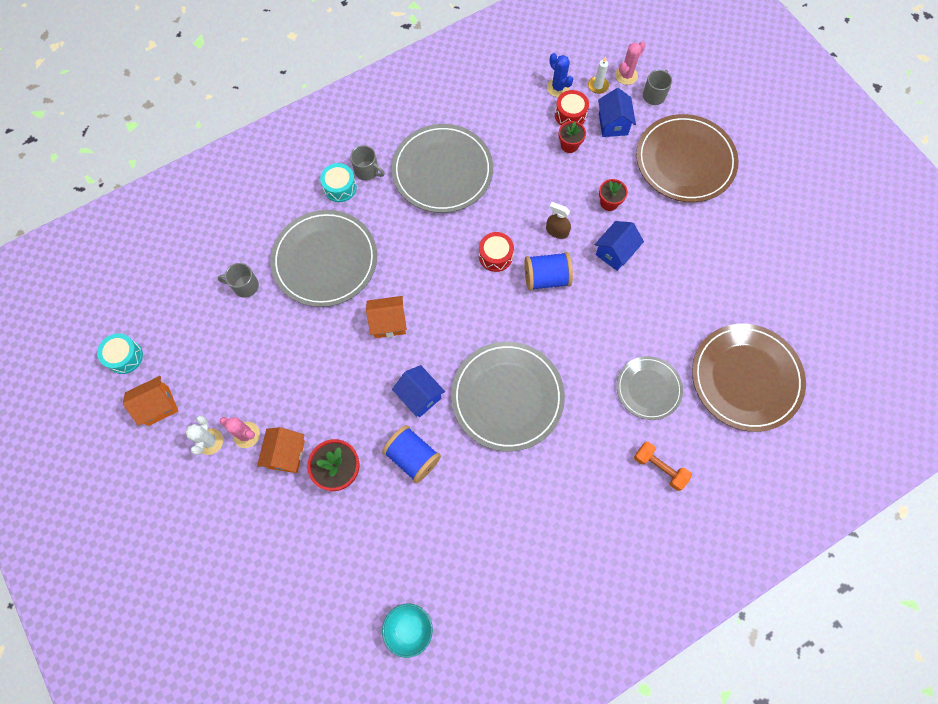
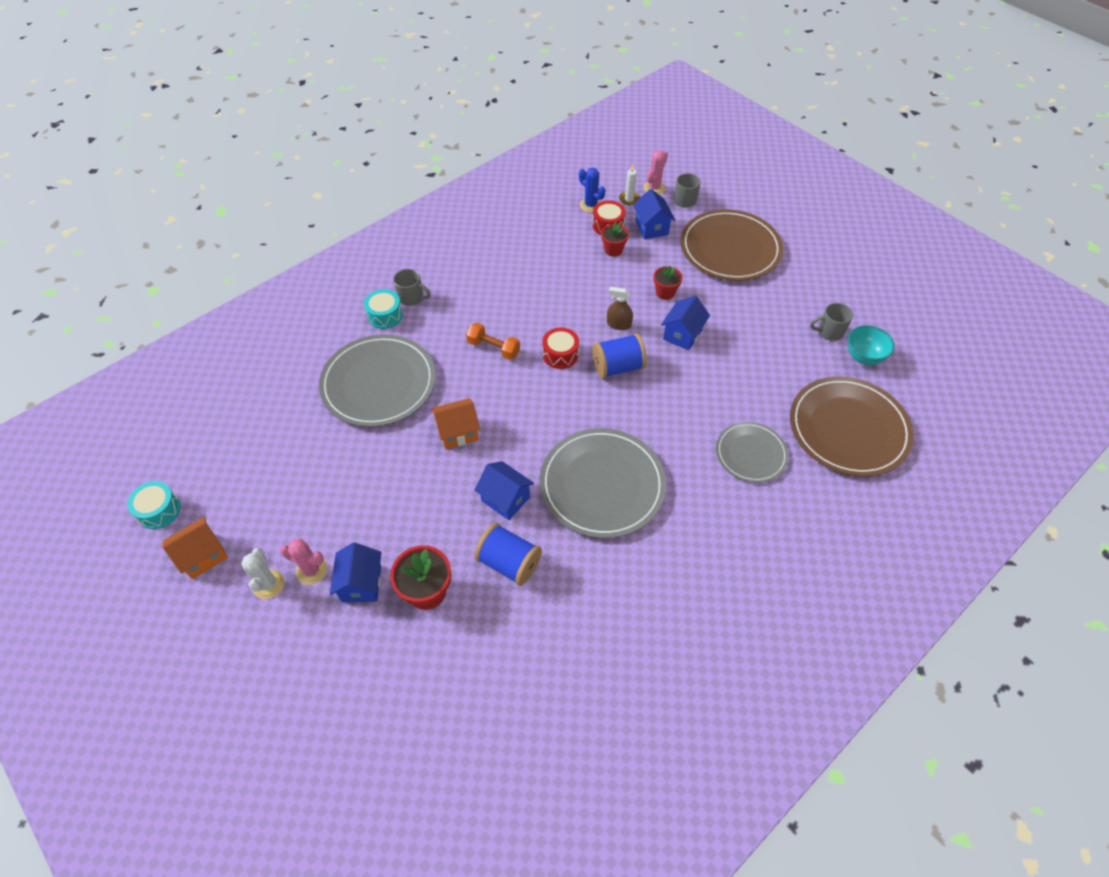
camera: 10 degrees left, 15 degrees down
grey mug [218,263,259,298] -> grey mug moved to [810,303,853,341]
orange house [257,427,305,473] -> blue house [330,543,382,602]
turquoise bowl [382,603,433,658] -> turquoise bowl moved to [848,325,895,365]
grey plate [391,124,493,213] -> none
orange dumbbell [634,442,692,491] -> orange dumbbell moved to [466,323,520,360]

